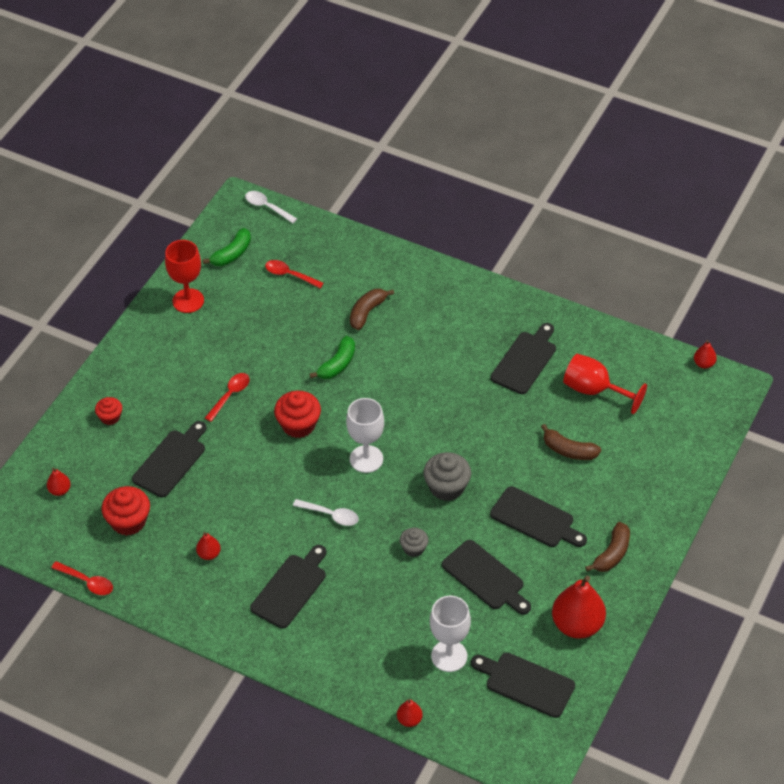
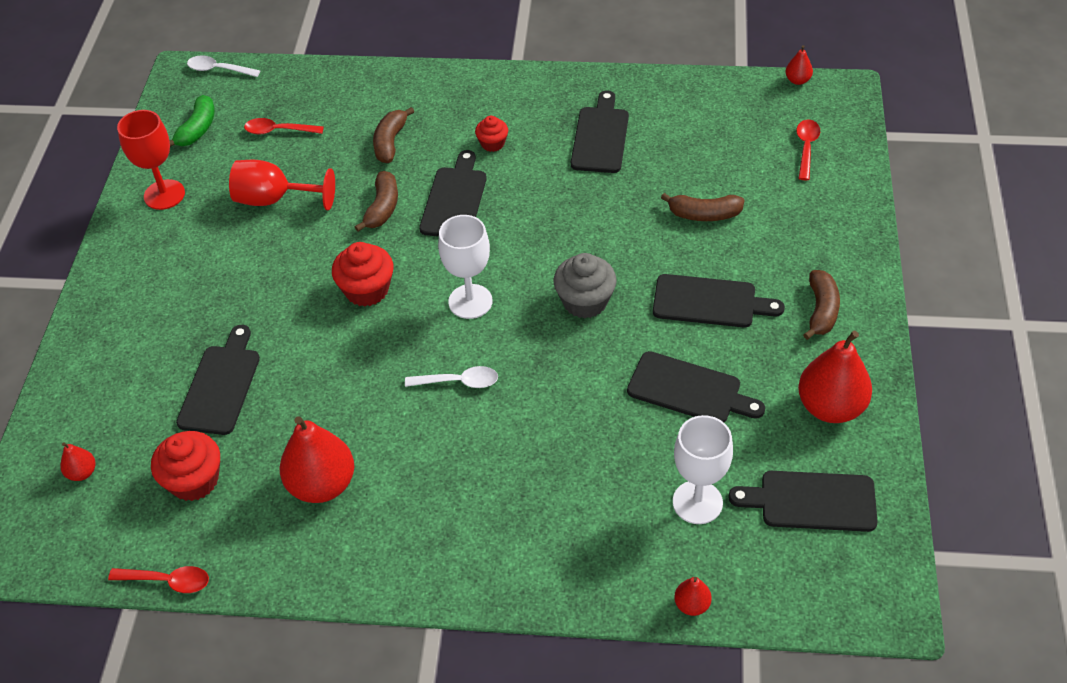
camera: 20 degrees left, 0 degrees up
red cupcake [95,397,122,425] -> red cupcake moved to [475,116,508,152]
red pear [196,532,221,560] -> red pear [279,416,354,503], size x2.14
red spoon [205,373,250,422] -> red spoon moved to [796,119,820,180]
black cutting board [250,545,326,628] -> black cutting board moved to [419,150,487,237]
green banana [310,336,355,379] -> brown banana [355,171,398,232]
grey cupcake [400,528,429,557] -> none
red goblet [563,354,647,414] -> red goblet moved to [229,160,335,211]

